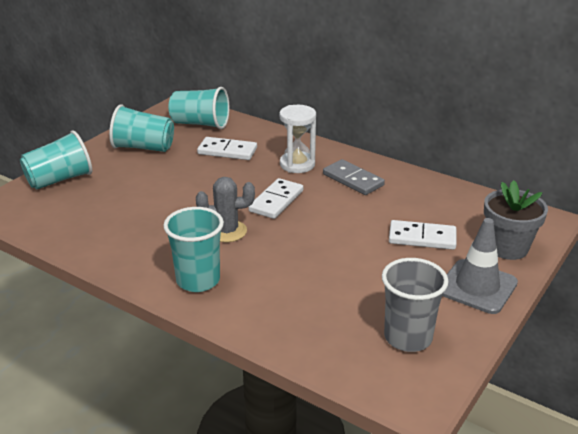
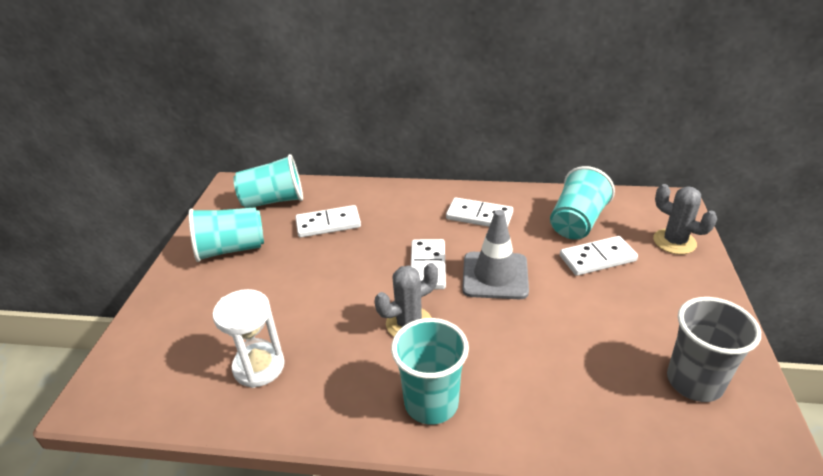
camera: 25 degrees left, 5 degrees up
turquoise cup [20,130,92,190] -> turquoise cup moved to [550,166,615,240]
white hourglass [279,105,316,173] -> white hourglass moved to [213,289,285,388]
grey domino [323,159,385,195] -> white domino [446,198,513,227]
grey traffic cone [442,218,518,314] -> grey traffic cone moved to [462,210,529,299]
grey flower pot [484,180,548,260] -> grey cactus [653,184,717,254]

